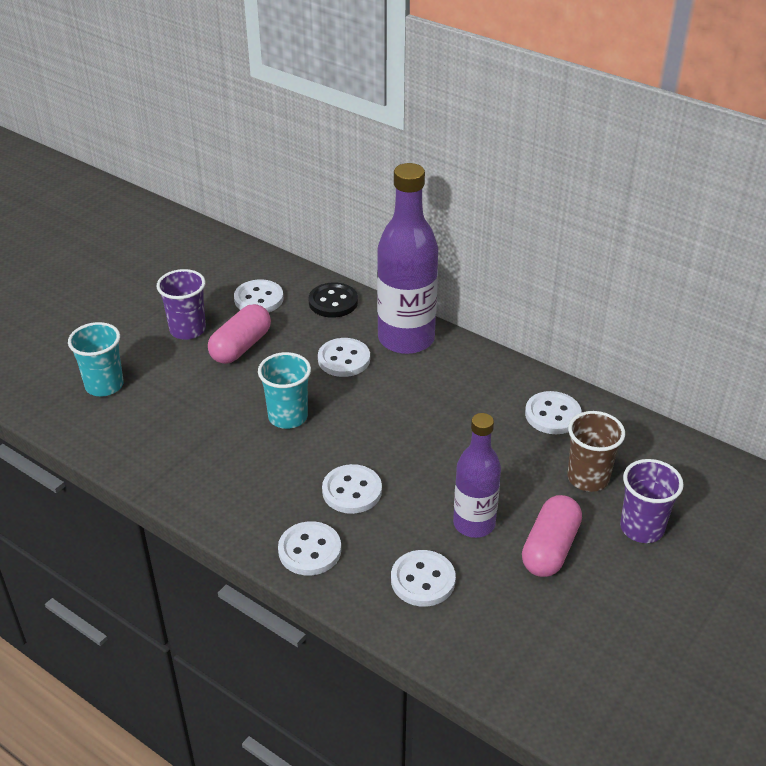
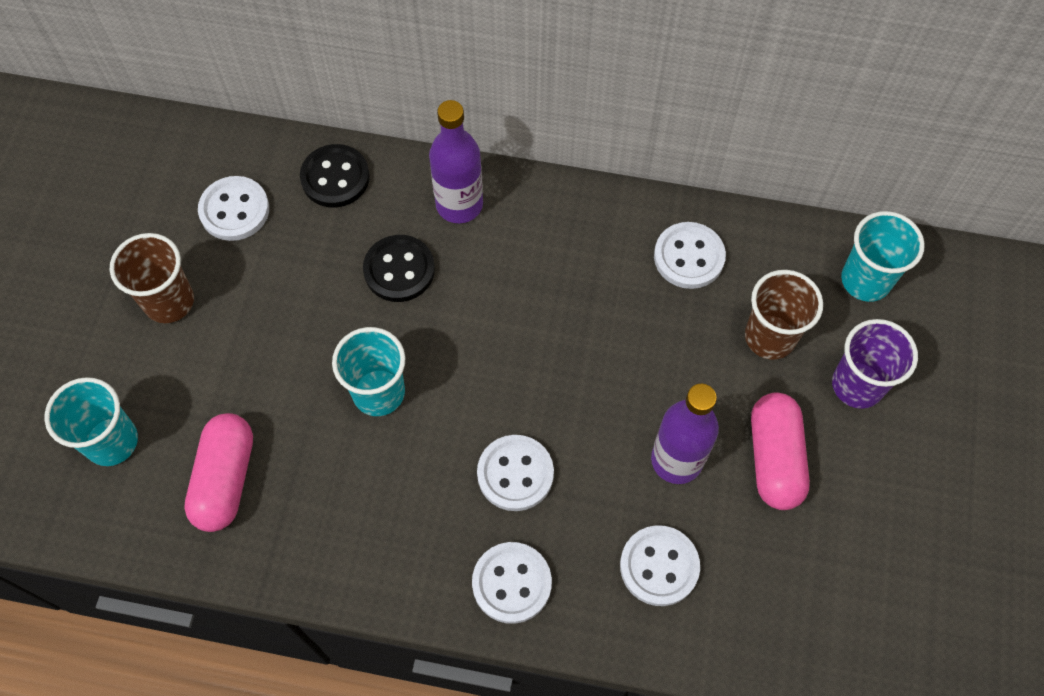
camera: 25 degrees left, 25 degrees up
purple cup [157,269,206,340] -> brown cup [110,233,194,323]
pink capsule [208,304,271,364] -> pink capsule moved to [184,413,253,532]
white button [318,338,370,377] -> black button [363,235,435,302]
purple bottle [377,163,438,354] -> purple bottle [429,100,483,223], size x0.62
none -> turquoise cup [841,211,925,302]

